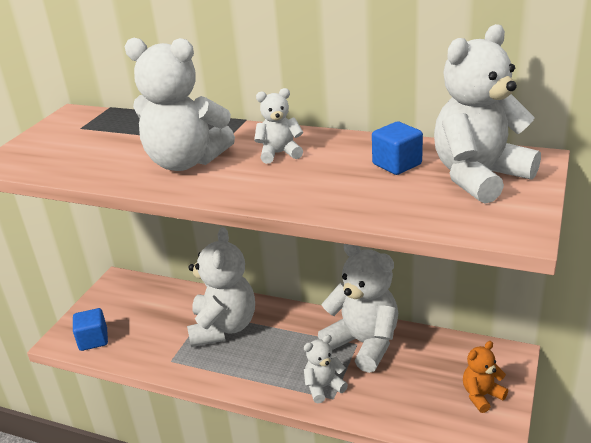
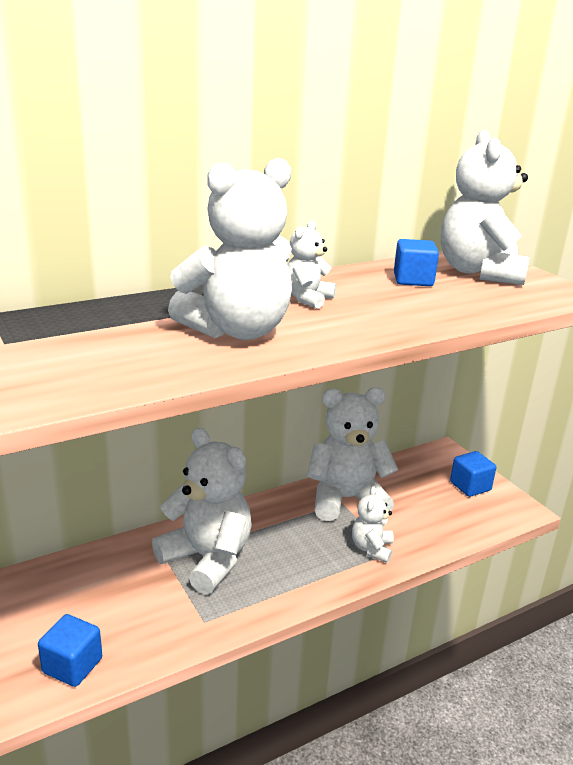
camera: 55 degrees left, 5 degrees down
orange teddy bear [463,341,508,413] -> blue cube [450,451,496,497]

